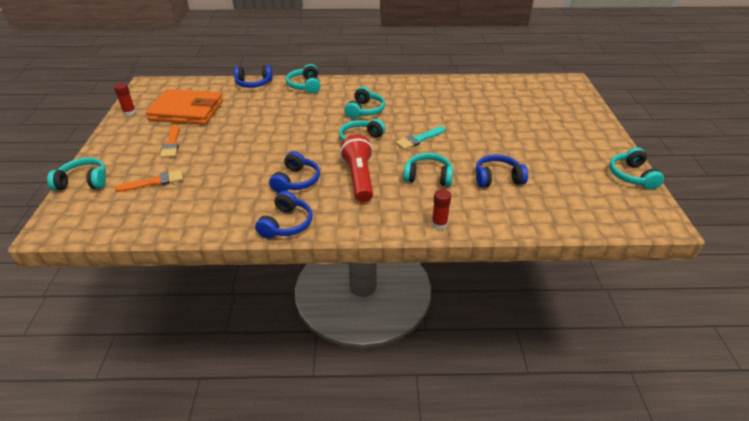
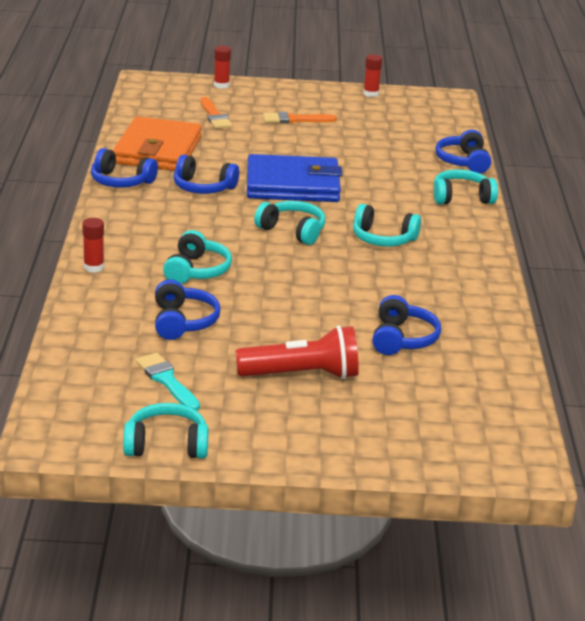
camera: 90 degrees right, 10 degrees down
turquoise headphones [47,158,106,191] -> red glue stick [214,46,231,89]
orange wallet [146,89,223,125] -> orange wallet moved to [113,116,202,171]
red flashlight [340,134,373,202] -> red flashlight moved to [236,325,359,379]
turquoise brush [396,126,445,150] -> turquoise brush moved to [136,353,200,411]
none -> blue wallet [247,154,343,202]
none -> blue headphones [372,295,441,355]

